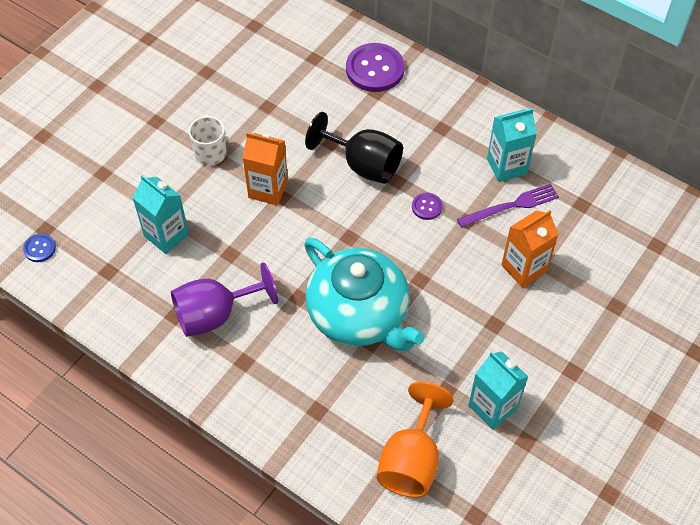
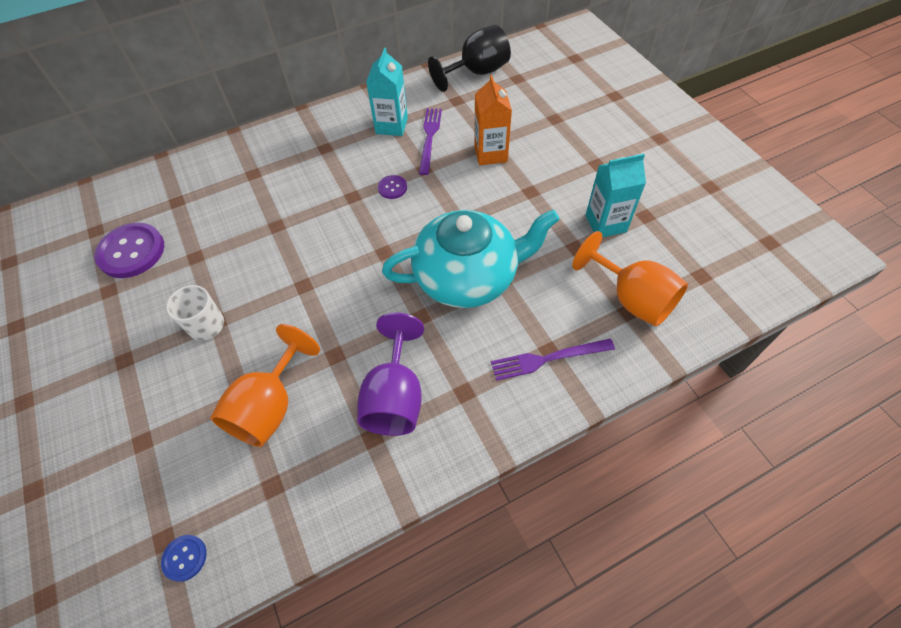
camera: 60 degrees left, 0 degrees up
turquoise carton [132,175,189,254] -> orange goblet [211,324,320,447]
orange carton [243,132,288,205] -> none
black goblet [305,112,403,184] -> black goblet moved to [428,25,511,92]
purple button [346,43,405,92] -> purple button moved to [94,223,164,278]
none -> purple fork [491,339,615,381]

